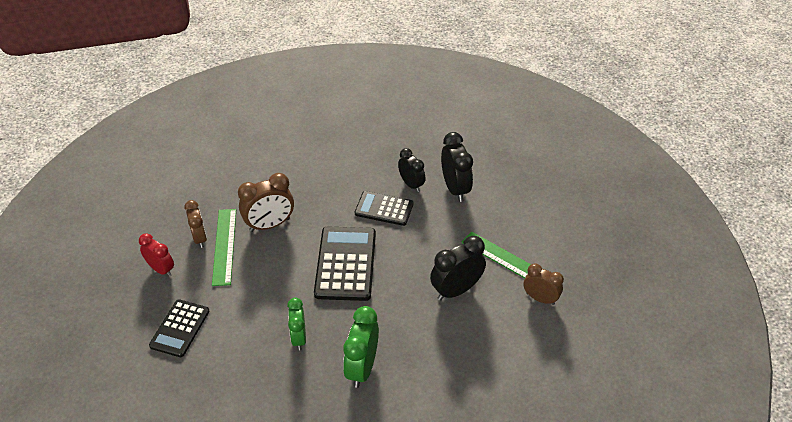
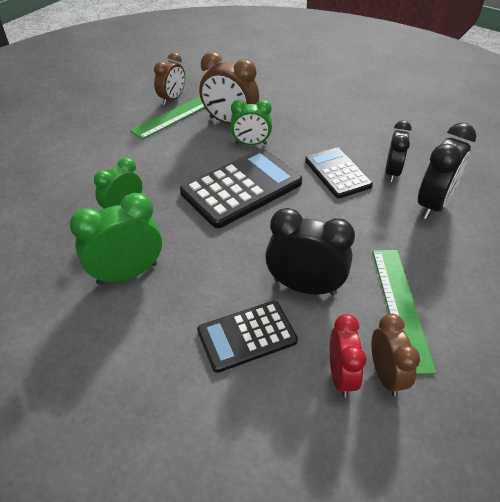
camera: 50 degrees right, 0 degrees up
red clock [139,233,174,277] -> red clock moved to [330,314,366,397]
black calculator [149,299,209,357] -> black calculator moved to [197,301,298,373]
none -> green clock [230,100,272,145]

